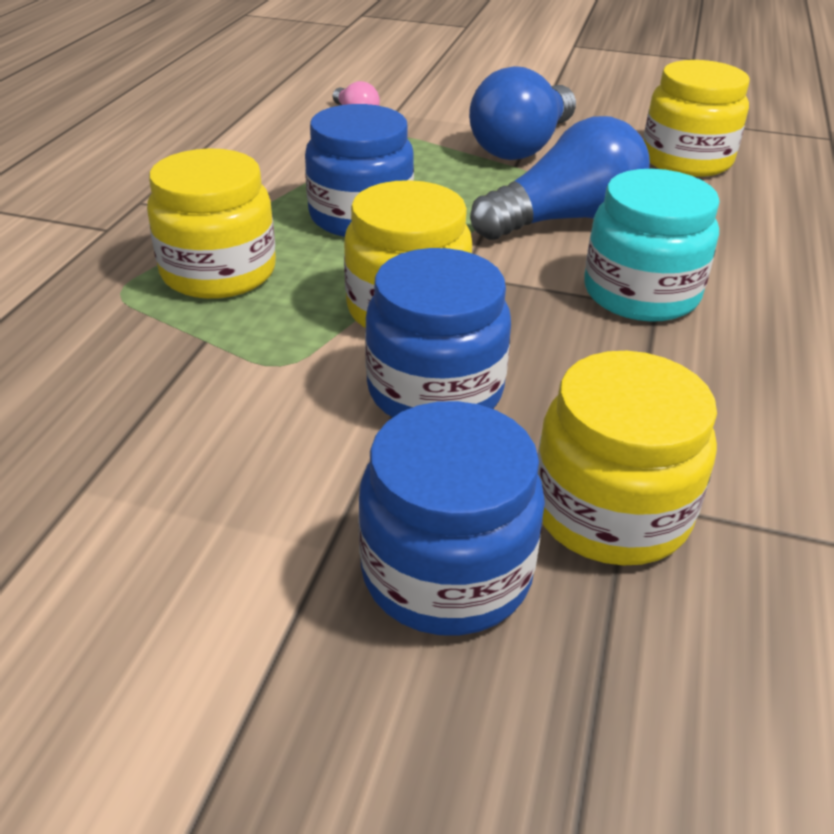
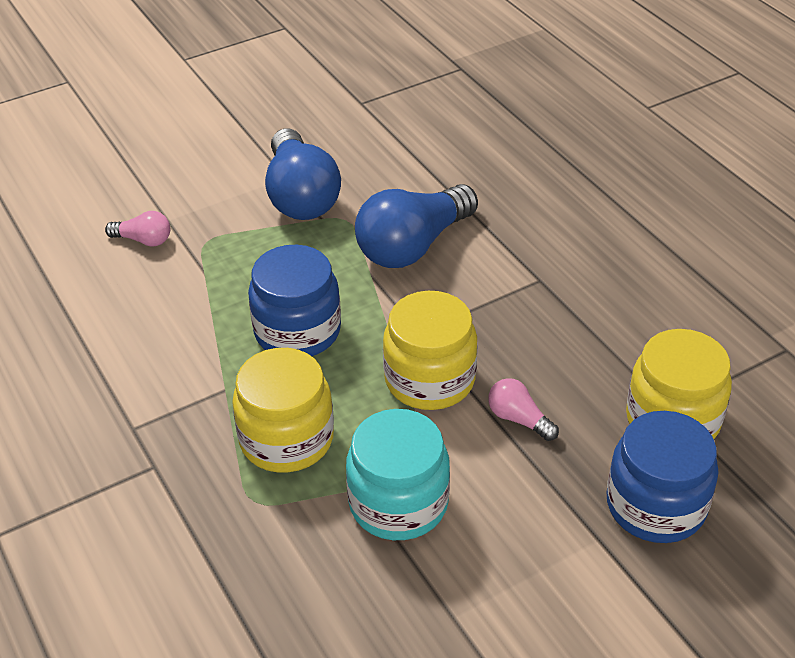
camera: 45 degrees left, 5 degrees up
blue jar [365,248,511,417] -> pink light bulb [488,378,559,441]
blue light bulb [470,116,650,240] -> blue light bulb turned 150 degrees counterclockwise [355,184,478,268]
turquoise jar [585,169,720,322] -> turquoise jar moved to [346,409,450,540]
yellow jar [644,60,750,177] -> none

